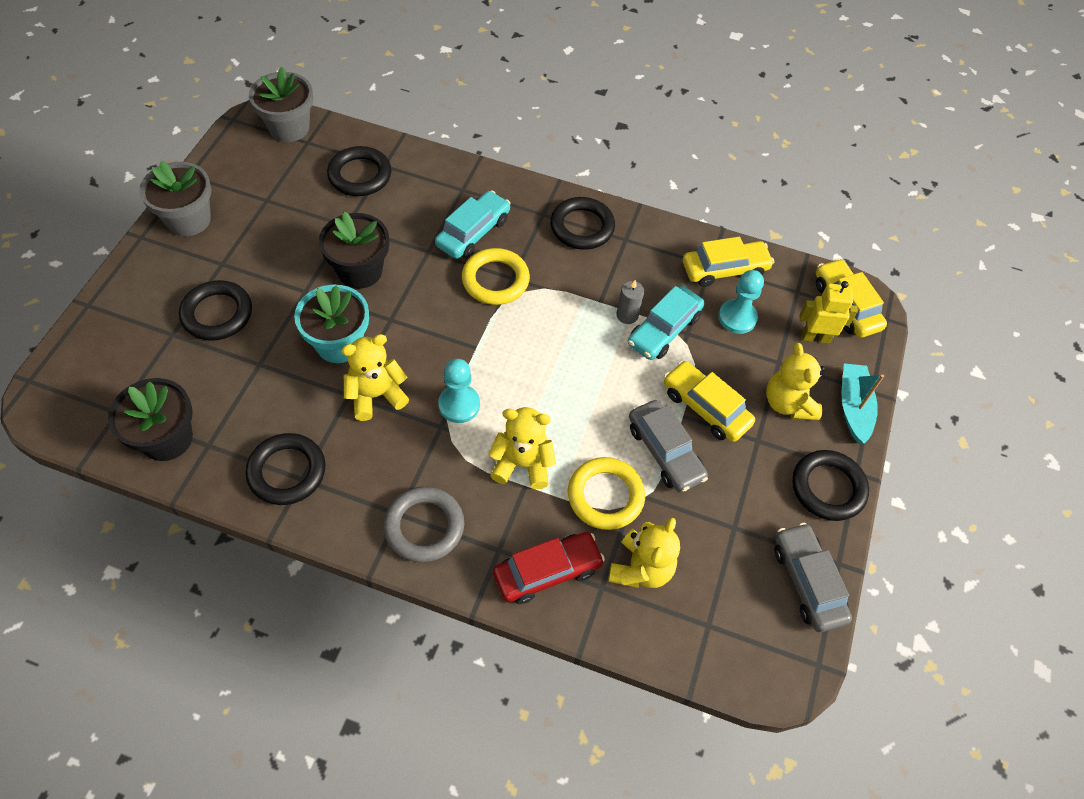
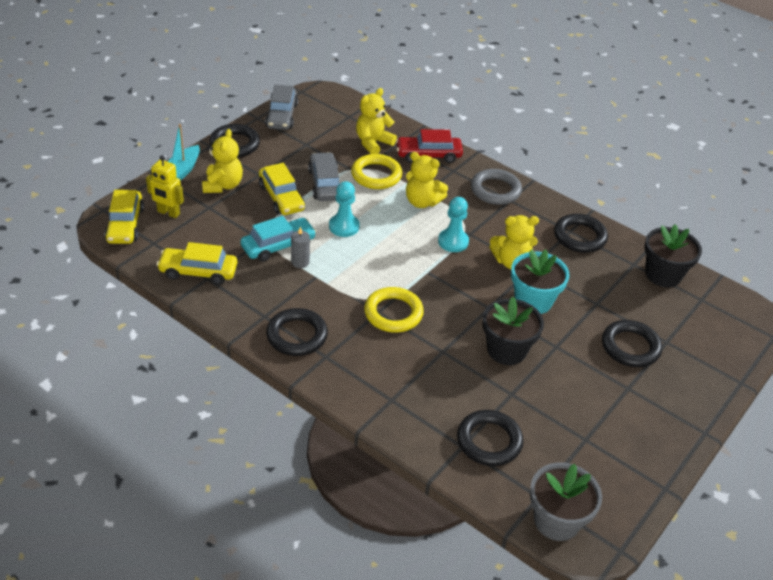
camera: 160 degrees left, 15 degrees down
grey flower pot [139,161,211,236] -> none
turquoise car [435,190,511,259] -> none
turquoise pawn [718,270,764,334] -> turquoise pawn moved to [329,181,360,237]

